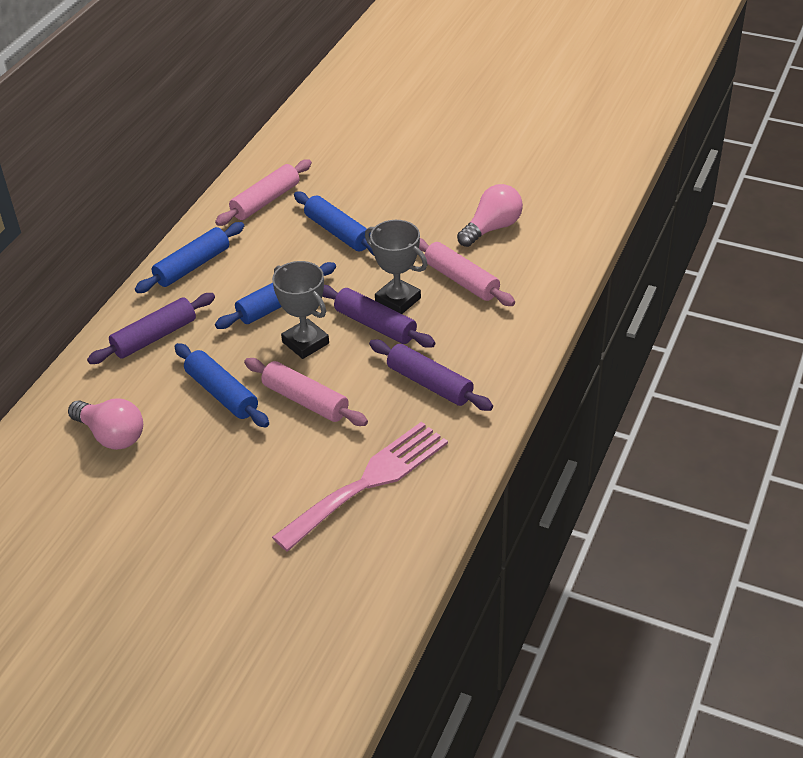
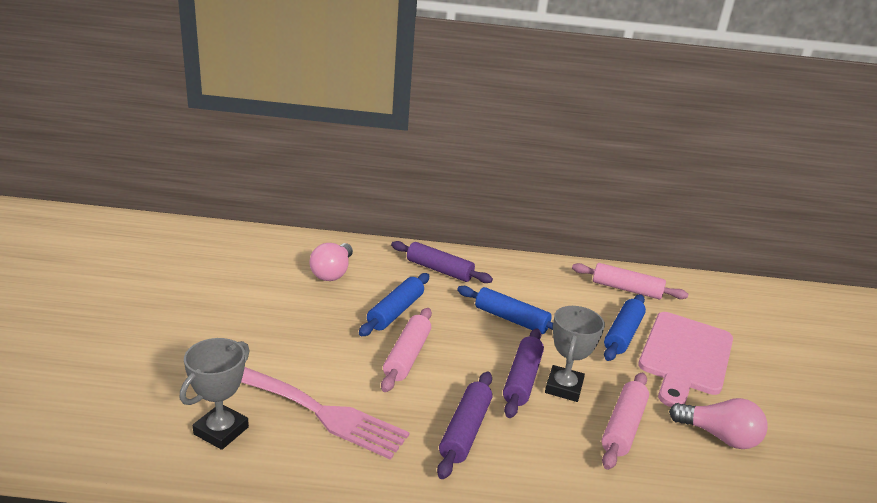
camera: 65 degrees right, 15 degrees down
blue rolling pin [135,222,244,293] -> none
grey trophy [272,261,329,359] -> grey trophy moved to [180,338,250,450]
none -> pink cutting board [638,312,733,407]

